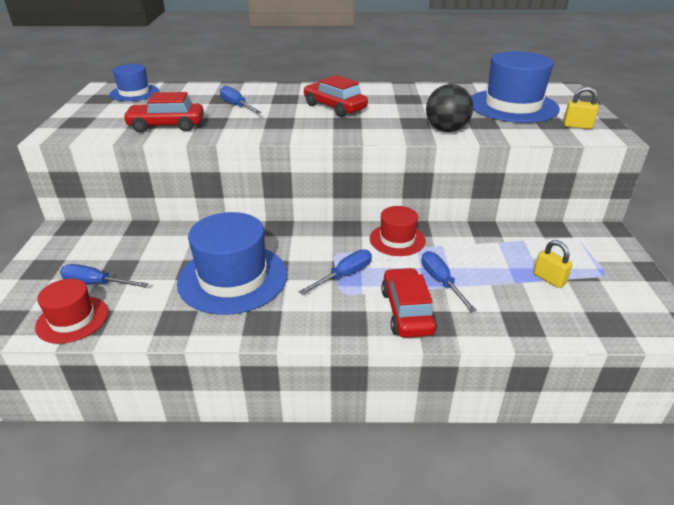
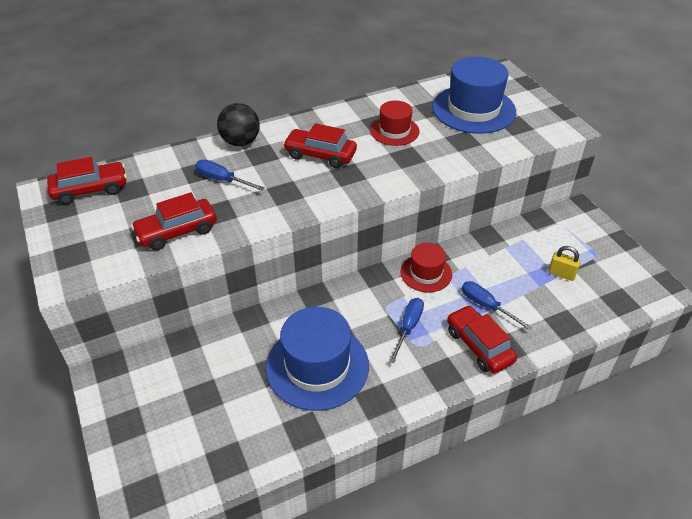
camera: 25 degrees left, 10 degrees up
red hat [35,279,108,344] -> red hat moved to [370,101,420,146]
blue screwdriver [60,264,148,287] -> none
blue hat [109,64,159,101] -> red car [47,157,127,204]
black ball [426,84,473,132] -> black ball moved to [217,103,260,146]
yellow padlock [563,86,599,129] -> none

